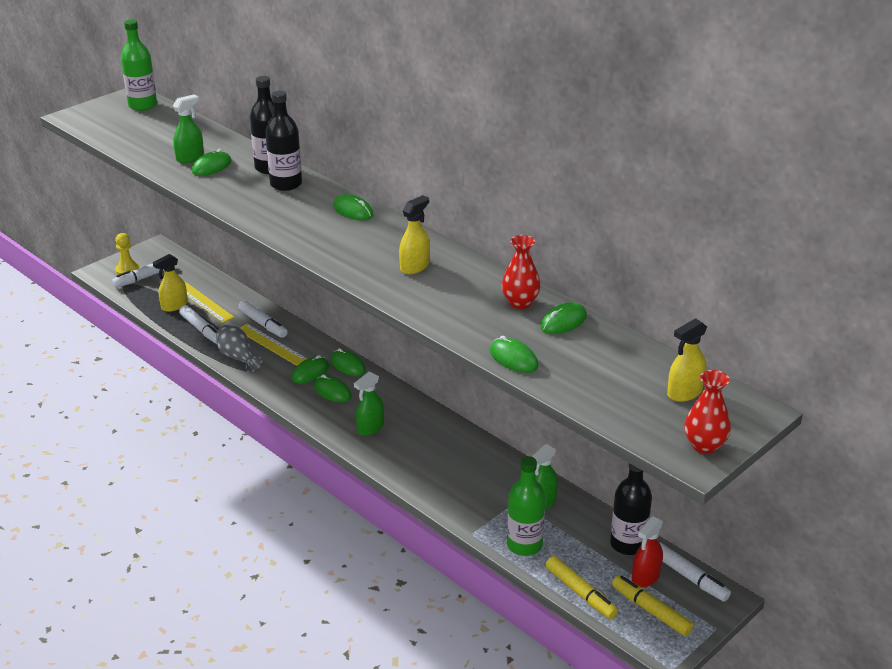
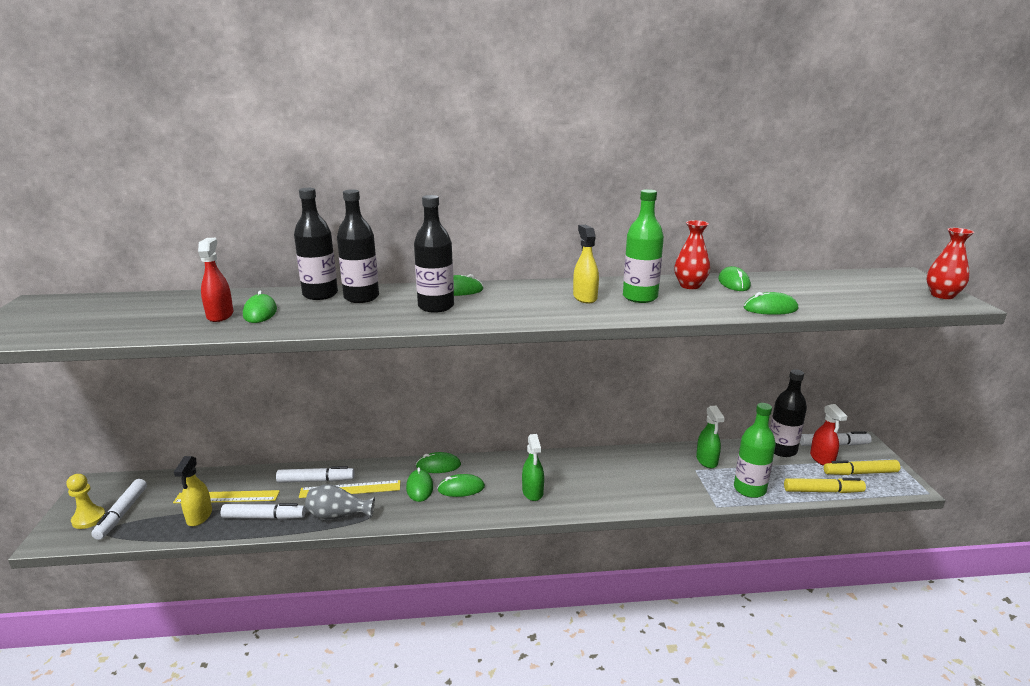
camera: 50 degrees left, 10 degrees down
green bottle [121,20,157,111] -> green bottle moved to [623,189,664,303]
green spray bottle [173,94,204,163] -> red spray bottle [198,238,233,322]
yellow spray bottle [667,318,707,402] -> none
none -> black bottle [414,195,454,313]

